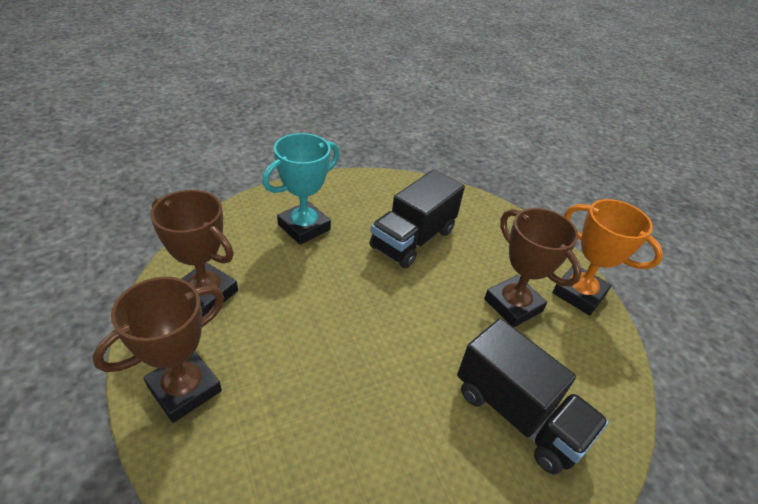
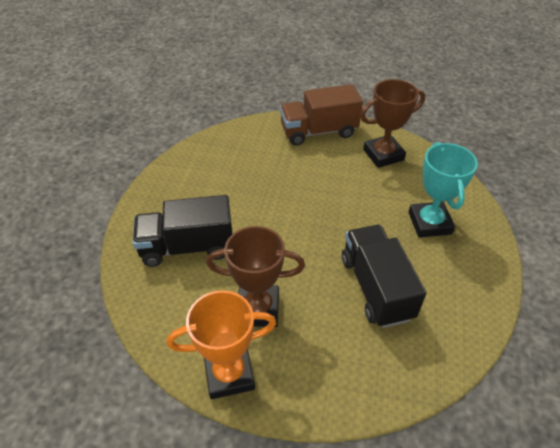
camera: 130 degrees right, 5 degrees up
brown trophy [92,277,224,423] -> brown truck [280,84,363,146]

